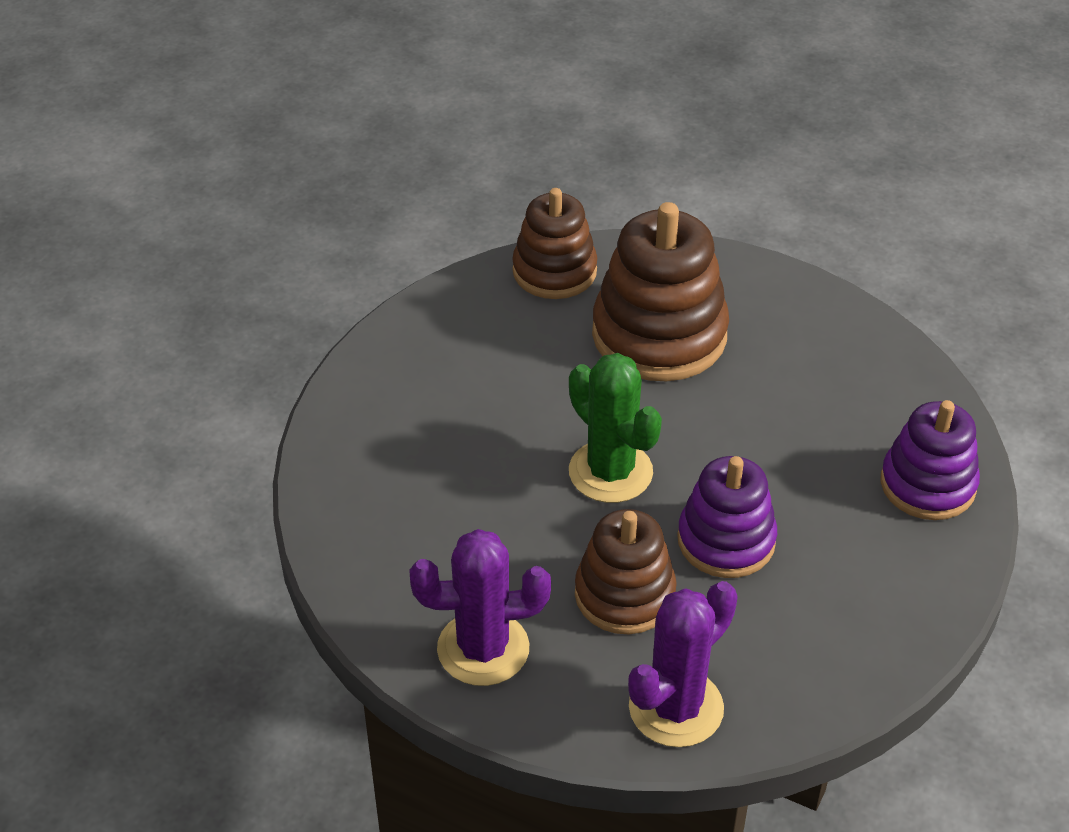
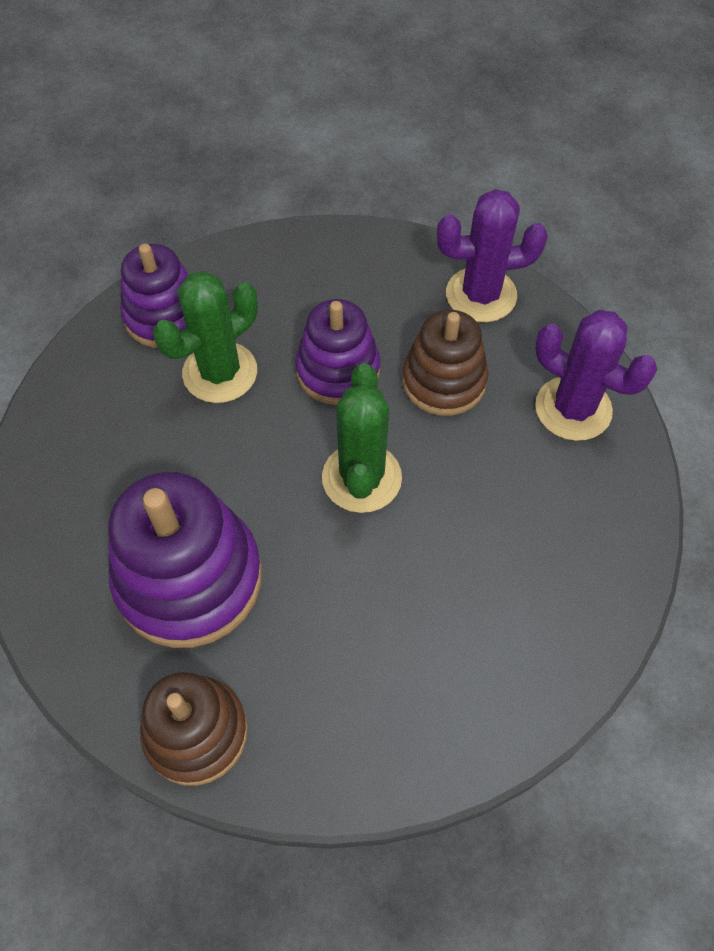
camera: 140 degrees left, 15 degrees up
brown stacking toy [592,202,729,381] -> purple stacking toy [108,472,262,648]
none -> green cactus [153,271,258,403]

